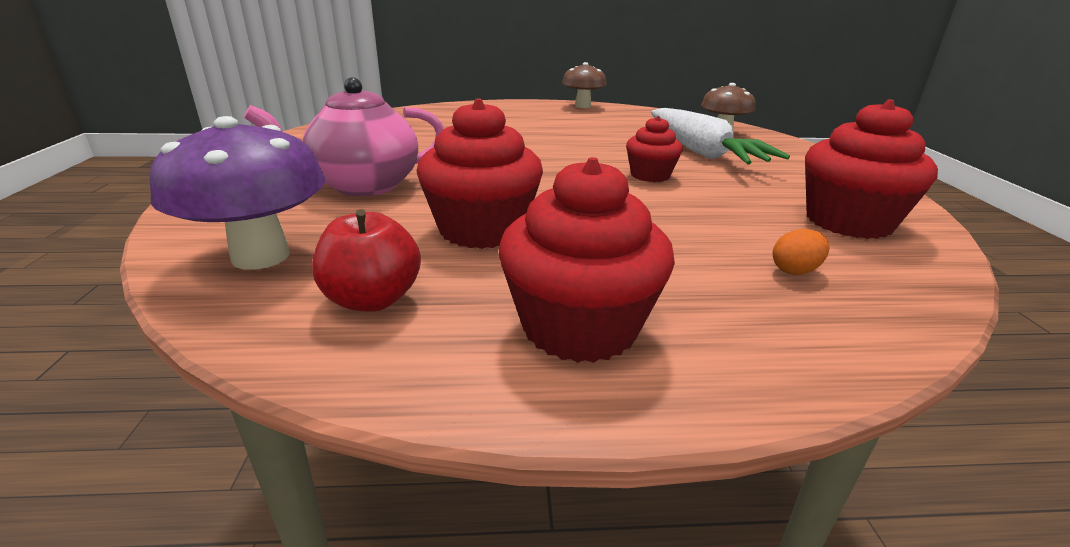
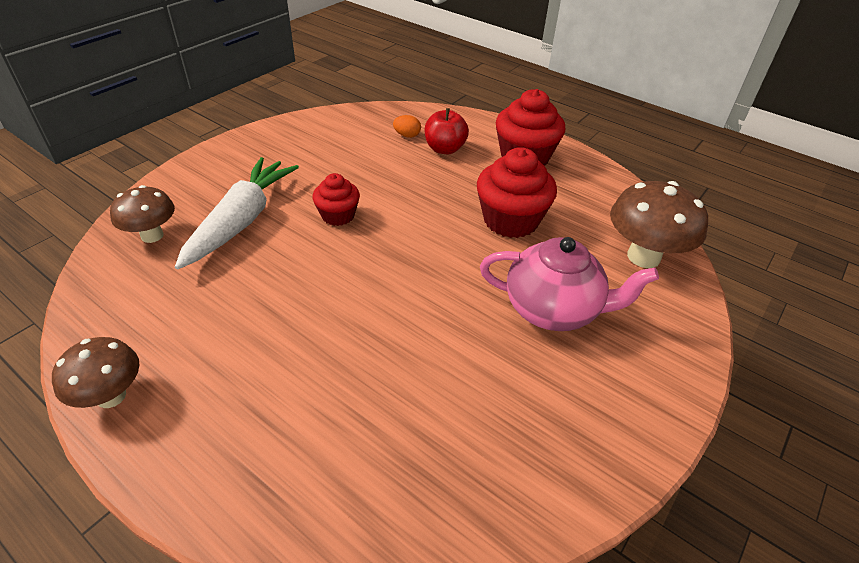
camera: 140 degrees left, 15 degrees up
purple mushroom [150,116,325,270] -> brown mushroom [610,181,708,268]
red apple [312,209,421,312] -> red apple moved to [425,108,469,154]
red cupcake [805,99,938,239] -> none

